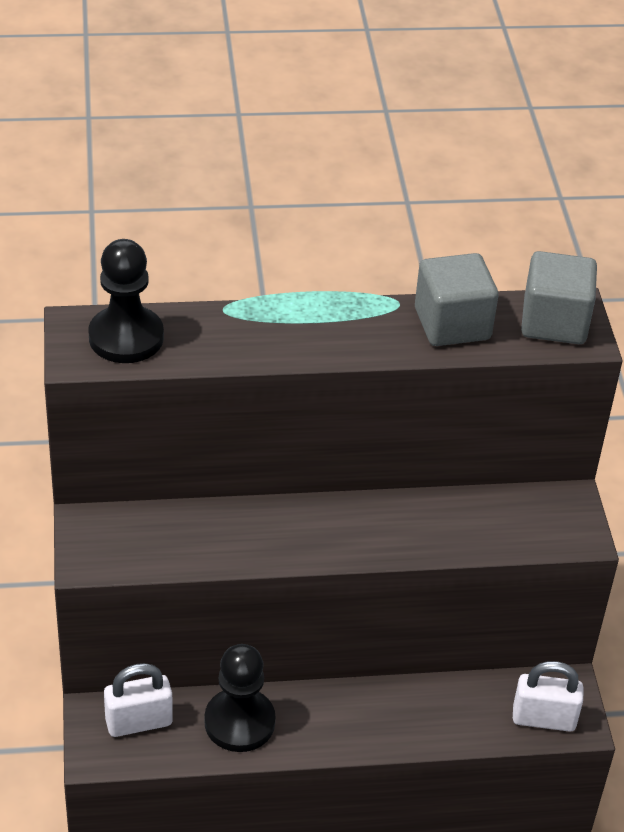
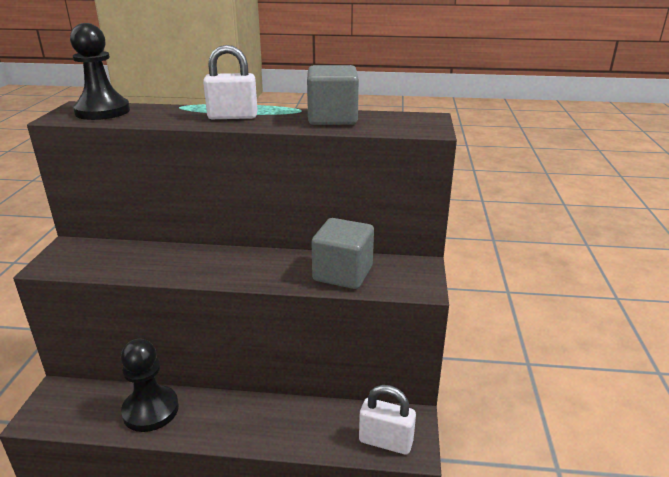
camera: 15 degrees right, 15 degrees down
white padlock [104,663,173,737] -> white padlock moved to [203,45,257,119]
grey cube [521,251,597,344] -> grey cube moved to [311,218,374,289]

